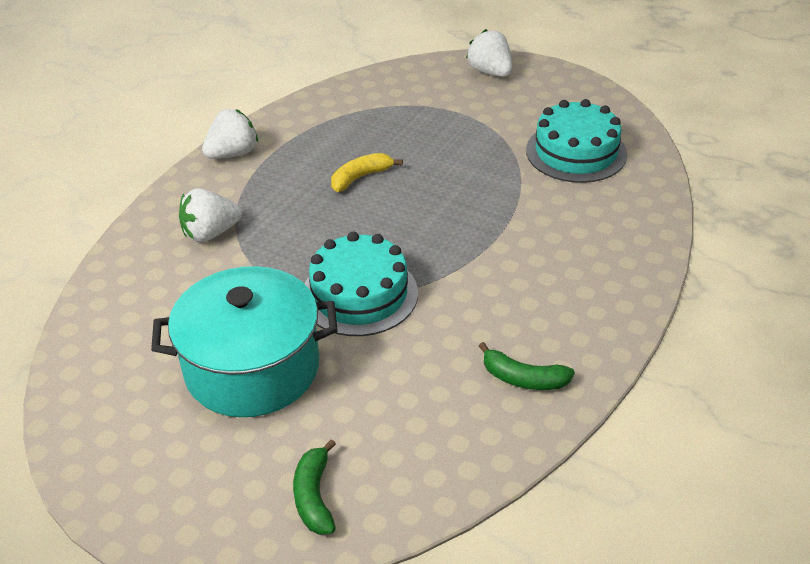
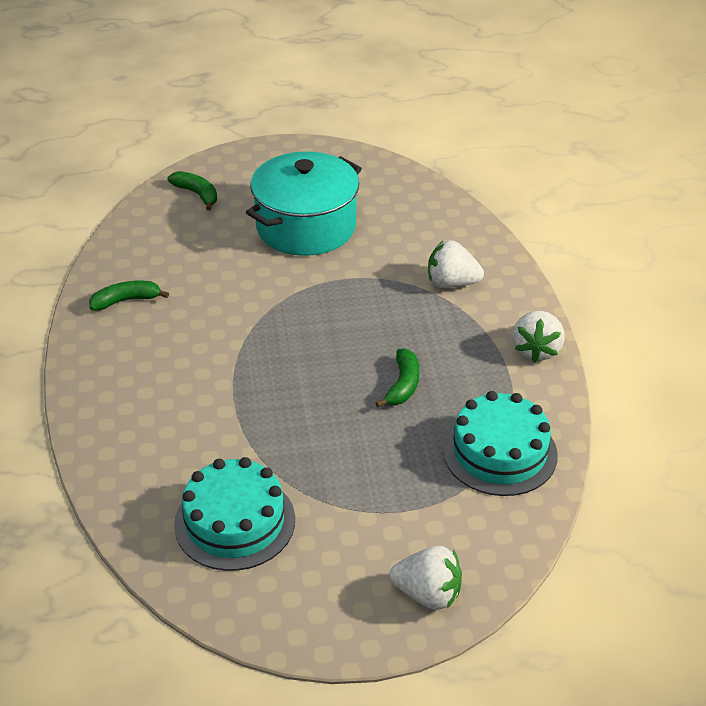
camera: 140 degrees right, 0 degrees up
white strawberry [179,188,242,243] -> white strawberry turned 105 degrees counterclockwise [428,240,484,288]
turquoise cake [305,232,418,336] -> turquoise cake moved to [443,391,558,496]
yellow banana [331,153,403,192] -> green banana [376,348,420,408]

